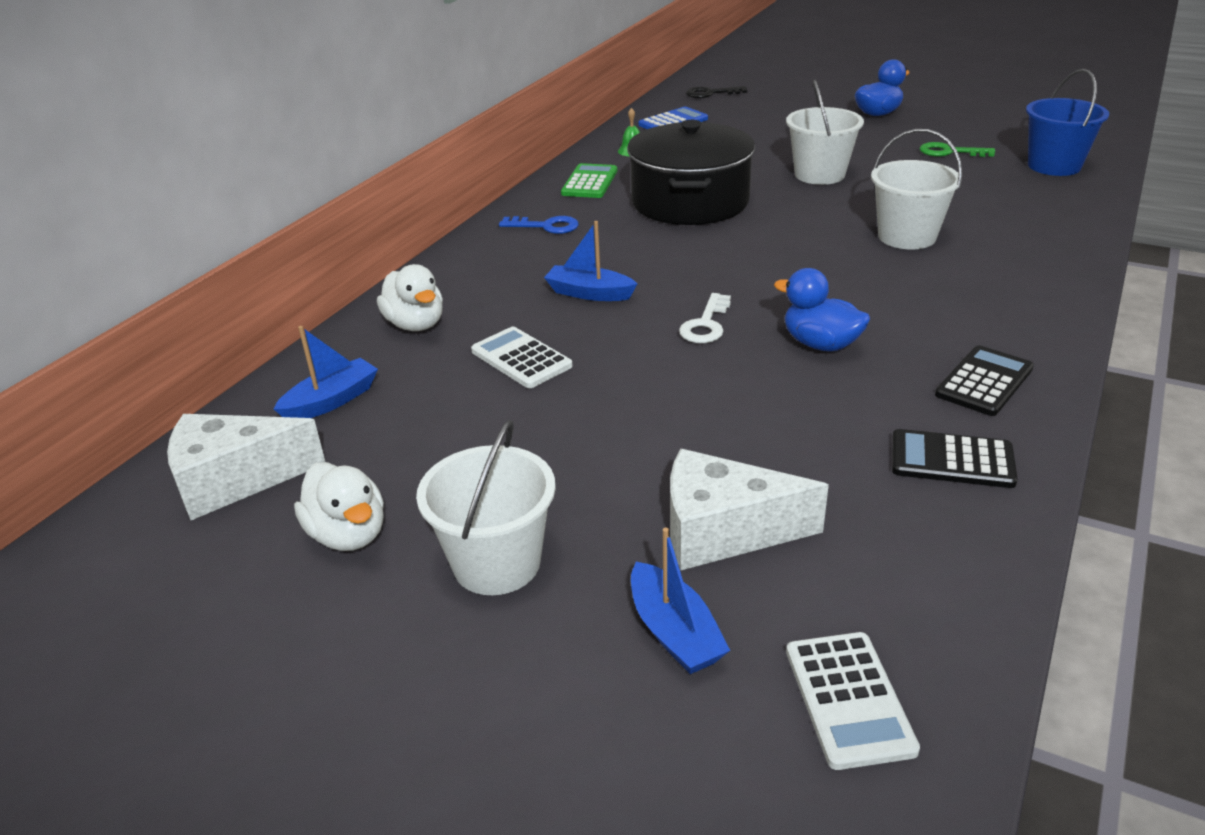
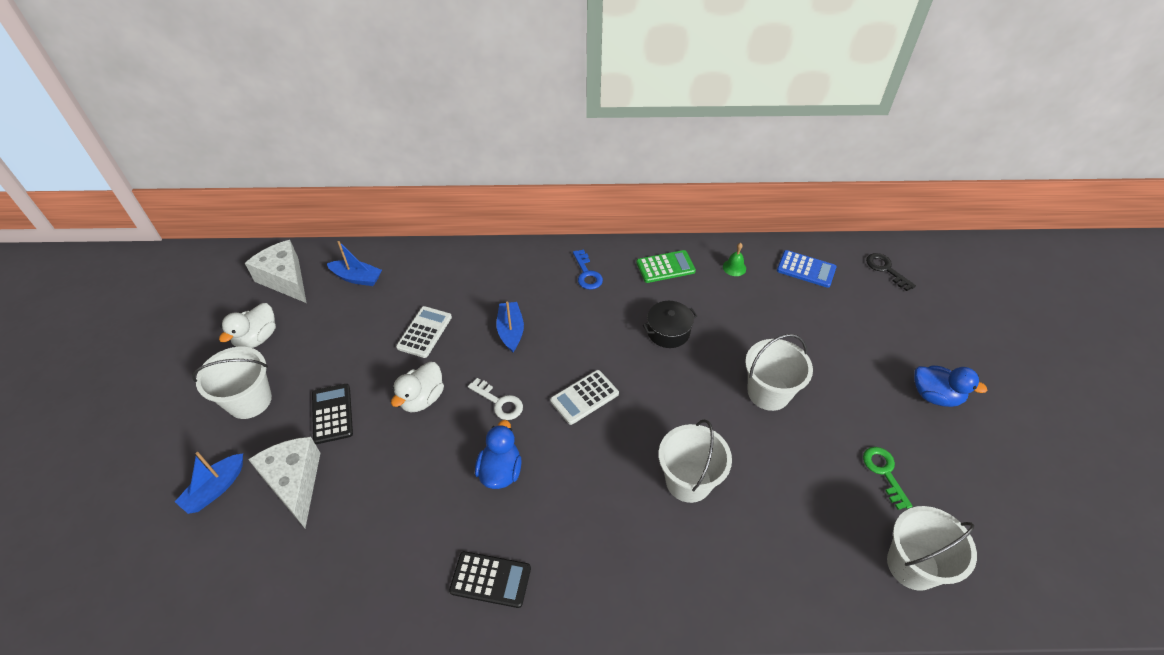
camera: 60 degrees right, 15 degrees up
white duck [377,264,443,331] -> white duck moved to [391,362,444,412]
black pot [627,120,755,225] -> black pot [643,301,697,348], size x0.48
white key [679,293,731,343] -> white key turned 135 degrees counterclockwise [468,378,523,420]
white calculator [786,632,920,770] -> white calculator moved to [550,370,619,425]
black calculator [892,429,1018,488] -> black calculator moved to [312,384,353,444]
blue bucket [1026,69,1109,176] -> white bucket [887,506,977,591]

